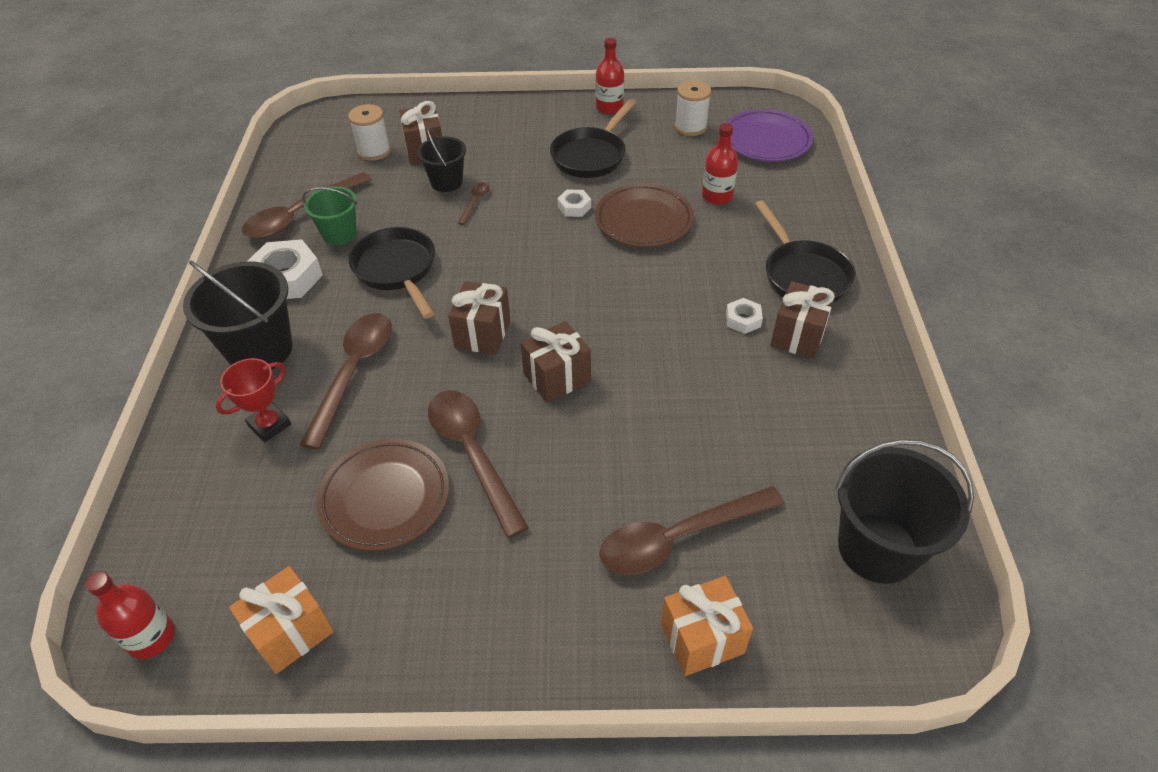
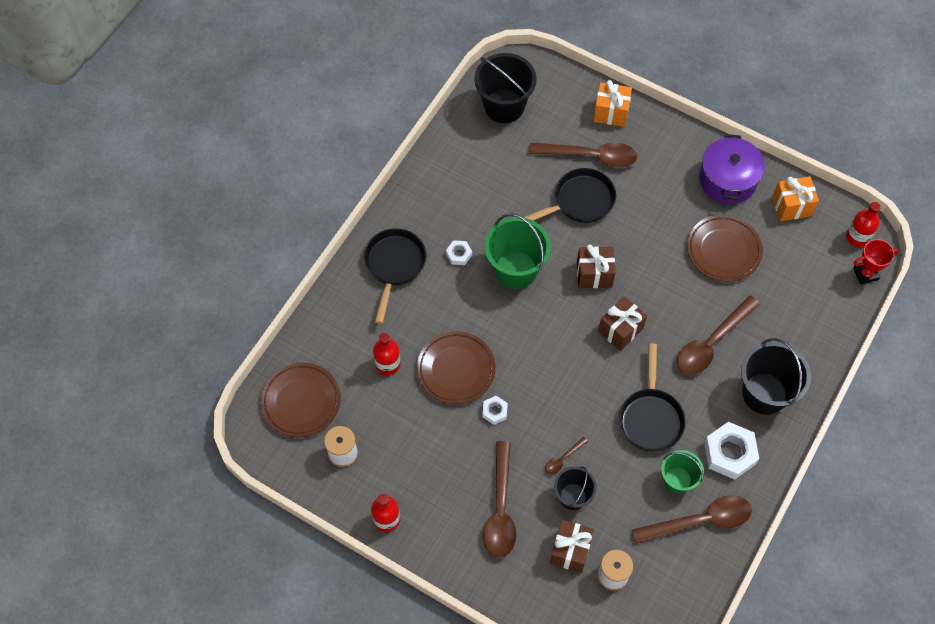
camera: 150 degrees left, 15 degrees up
red trophy [216,358,291,442] -> red trophy moved to [853,239,899,285]
brown spoon [428,390,529,538] -> brown spoon moved to [483,441,516,558]
black pan [550,98,637,178] -> black pan moved to [524,168,616,223]
purple plate [726,109,813,162] -> brown plate [261,363,341,437]
brown gift [770,281,836,359] -> none
none -> green bucket [485,213,551,289]
none -> purple pot [699,134,765,204]

